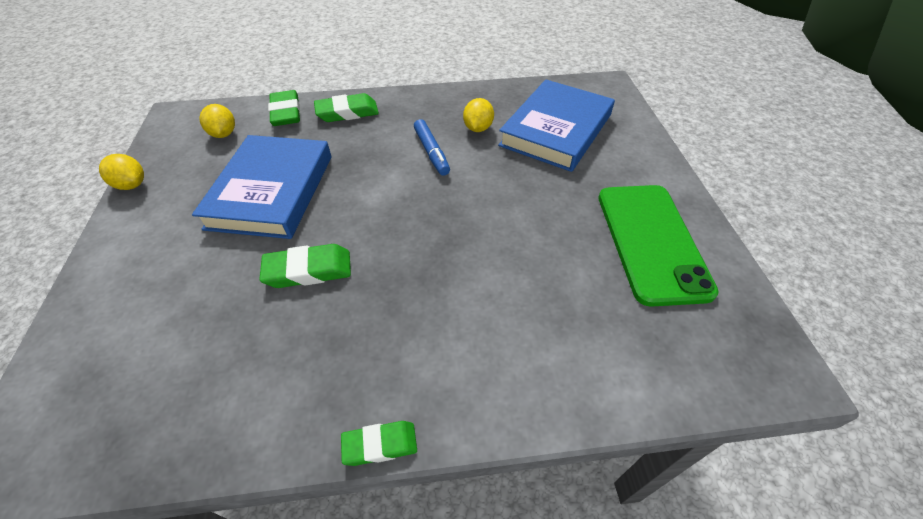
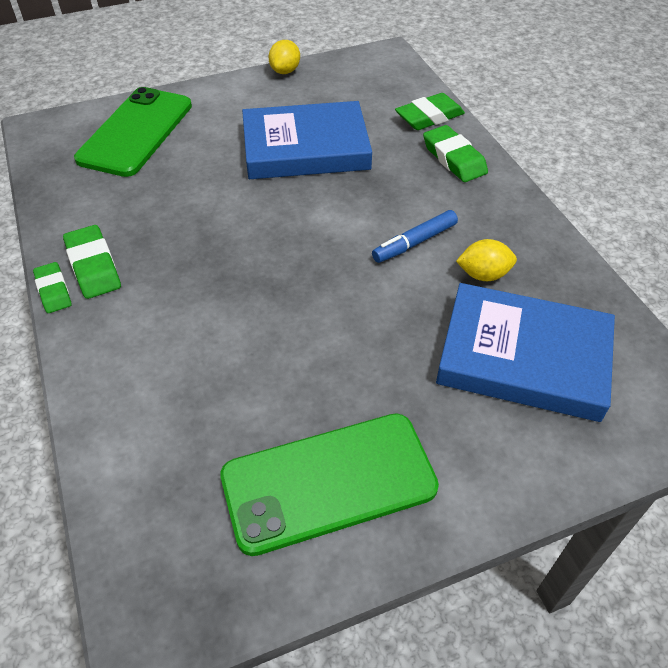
camera: 75 degrees right, 0 degrees up
yellow lemon [199,104,235,138] -> none
green eraser [259,244,351,288] -> green eraser moved to [63,225,121,299]
none -> green phone [74,87,192,177]

